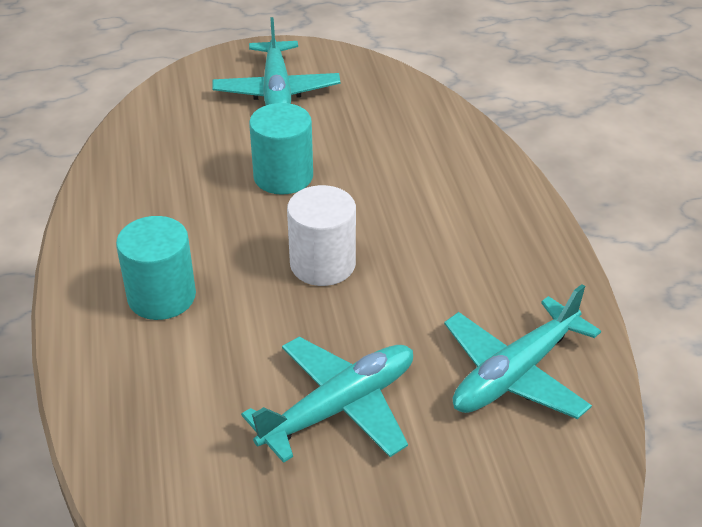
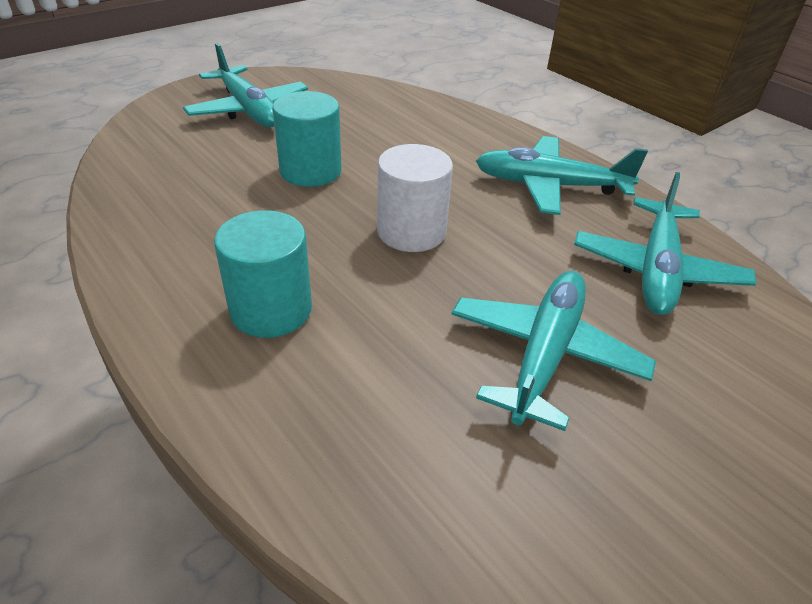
camera: 30 degrees left, 0 degrees up
none -> turquoise plane [476,136,648,215]

